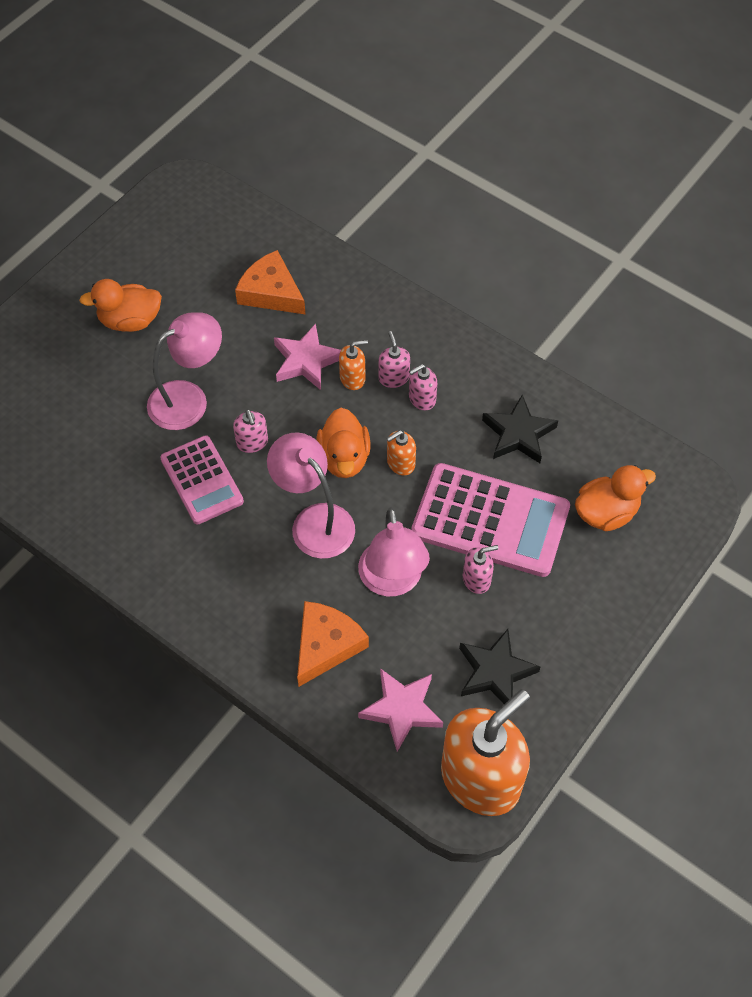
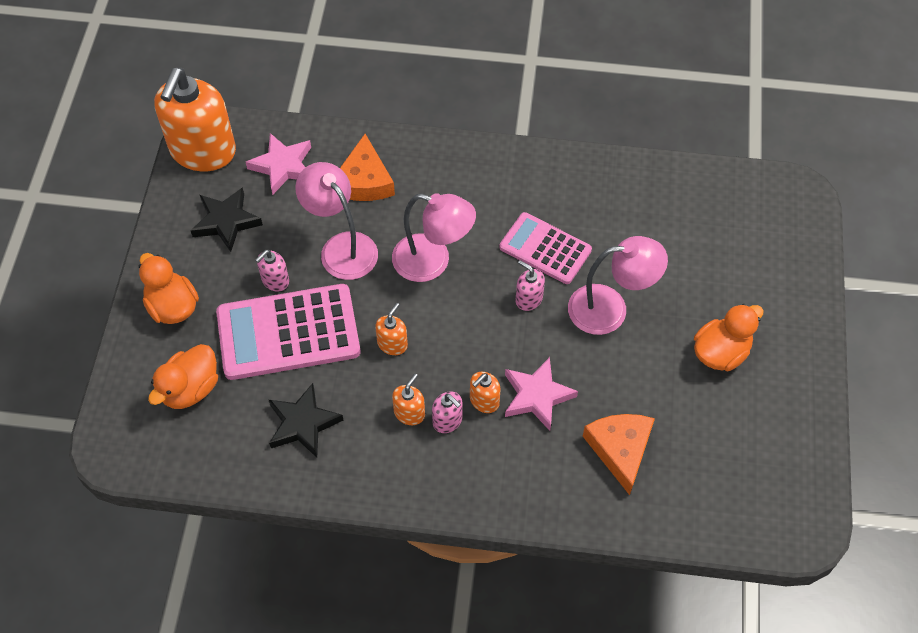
camera: 150 degrees right, 0 degrees up
pink lamp [147,313,222,430] -> pink lamp turned 120 degrees counterclockwise [568,236,668,335]
orange cheese [235,250,305,314] -> orange cheese turned 105 degrees counterclockwise [583,414,655,495]
orange duck [316,408,370,478] -> orange duck moved to [139,253,199,324]
pink soap dispenser [409,364,437,410] -> orange soap dispenser [392,374,425,425]

